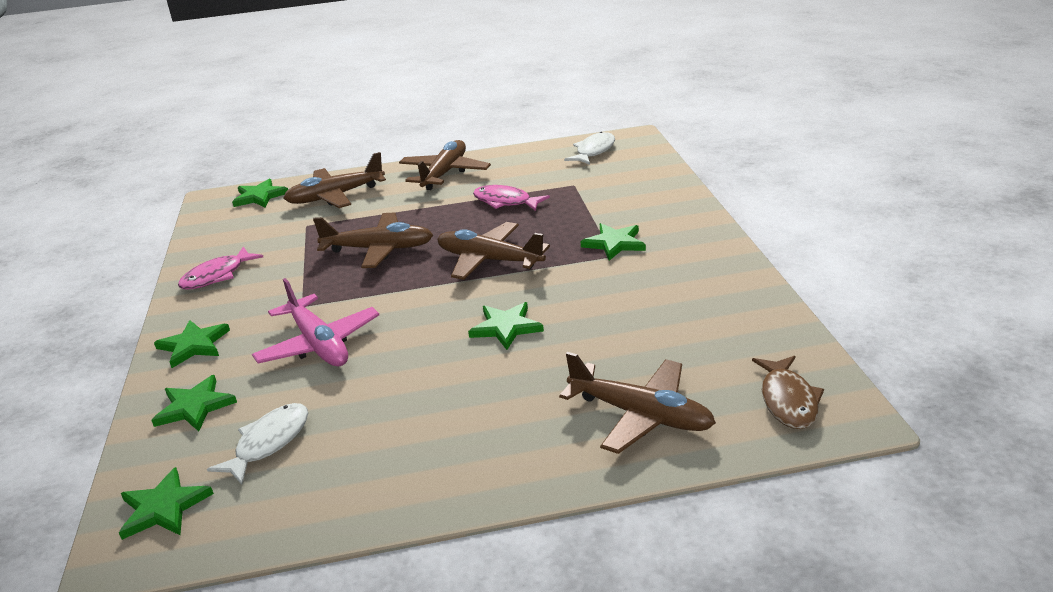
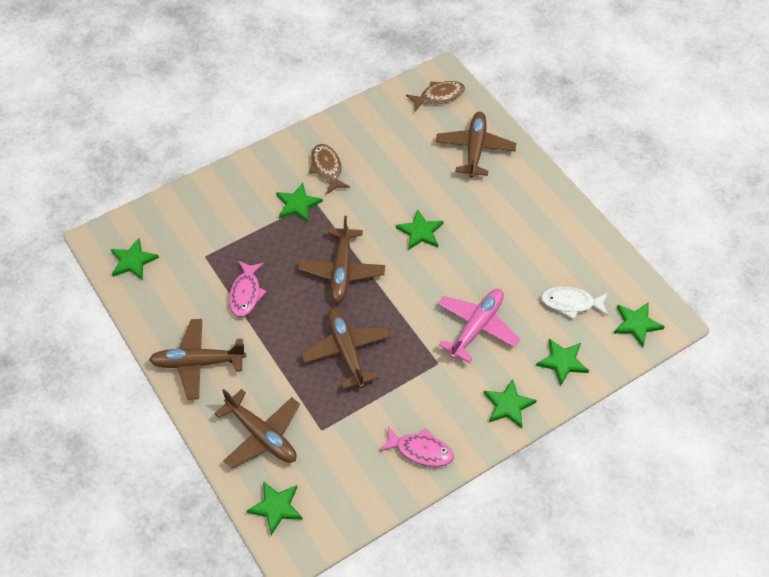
camera: 115 degrees left, 25 degrees up
white fish [564,132,615,165] -> green star [111,238,159,280]
none -> brown fish [309,144,350,194]

